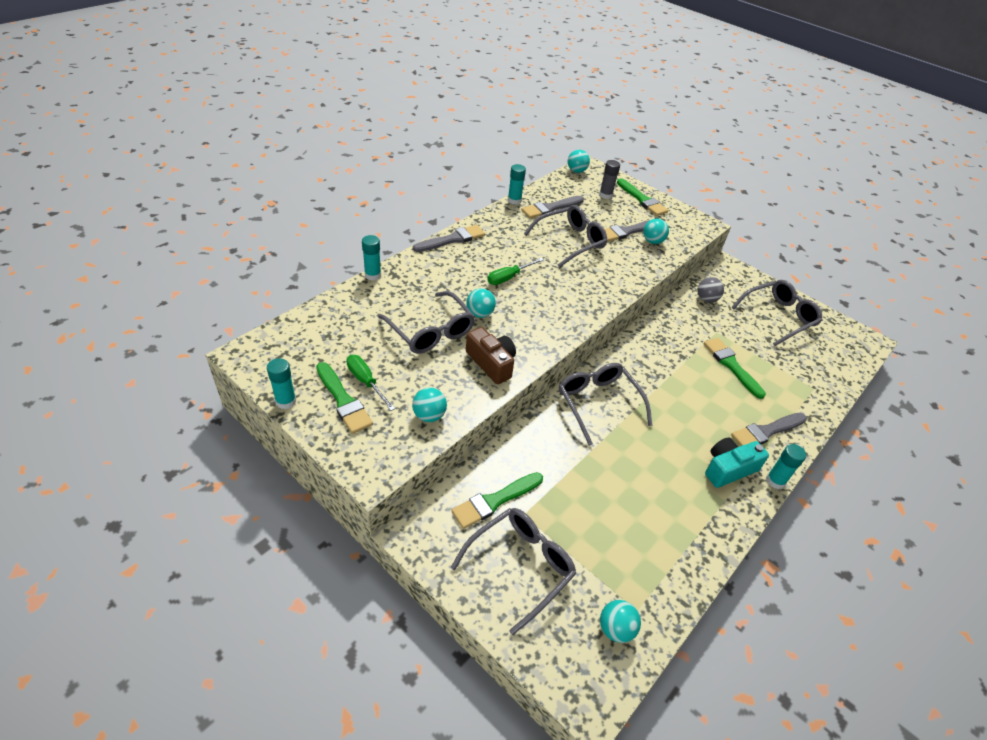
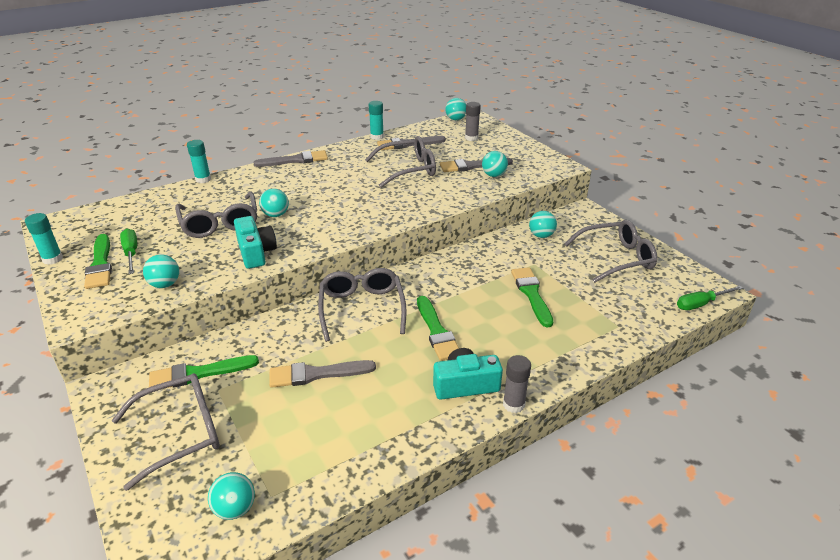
camera: 20 degrees right, 10 degrees down
brown camera [466,327,516,384] -> turquoise camera [234,216,277,269]
green screwdriver [487,258,544,285] -> green screwdriver moved to [677,286,743,310]
green brush [617,178,668,216] -> green brush moved to [417,296,459,361]
grey ball [697,277,724,303] -> turquoise ball [529,211,557,238]
grey brush [731,413,807,446] -> grey brush moved to [269,360,376,388]
turquoise glue stick [766,444,806,489] -> grey glue stick [503,355,531,413]

